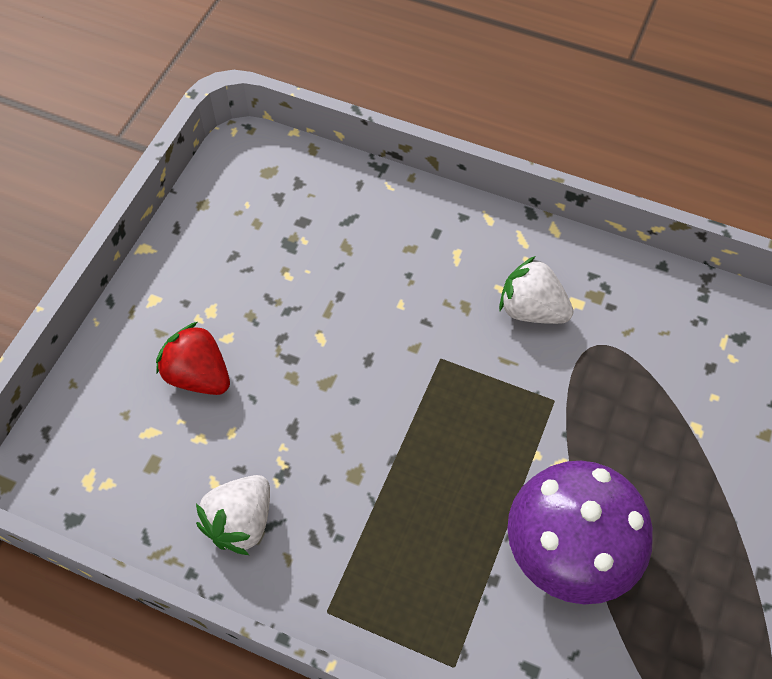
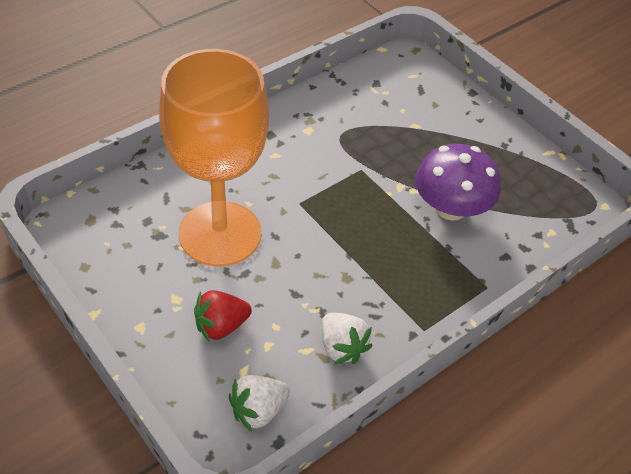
camera: 65 degrees left, 10 degrees down
white strawberry [499,256,573,324] -> white strawberry moved to [229,375,290,432]
none -> orange goblet [159,49,269,267]

